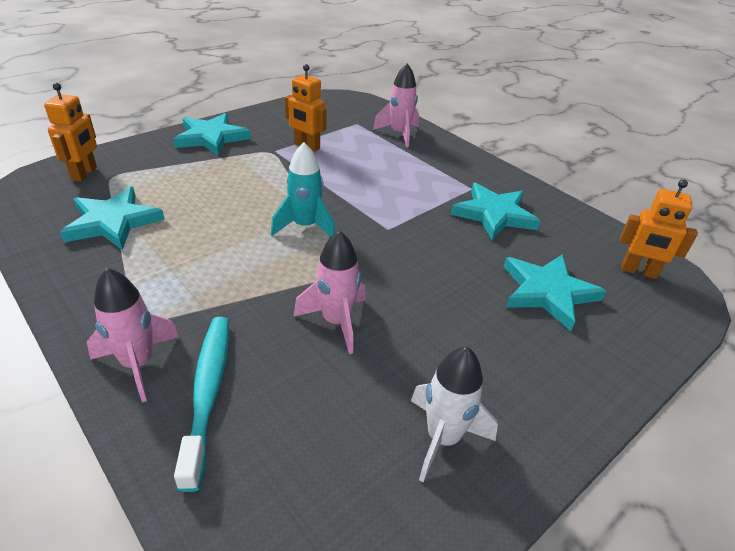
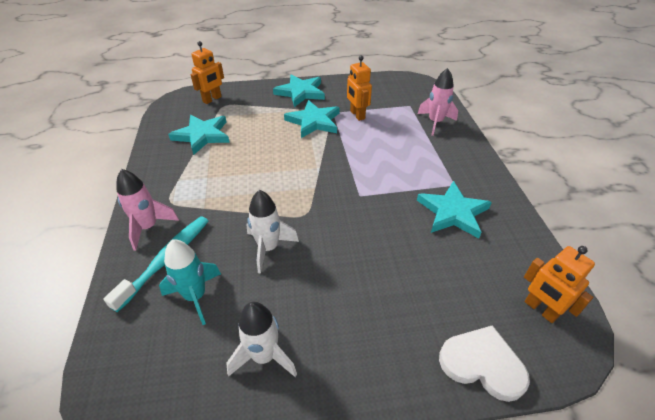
camera: 35 degrees right, 5 degrees up
turquoise rocket [271,142,335,237] -> turquoise rocket moved to [159,239,221,325]
pink rocket [293,230,366,354] -> white rocket [246,190,299,274]
turquoise star [504,255,606,331] -> turquoise star moved to [284,100,340,138]
none -> white heart [439,325,530,402]

